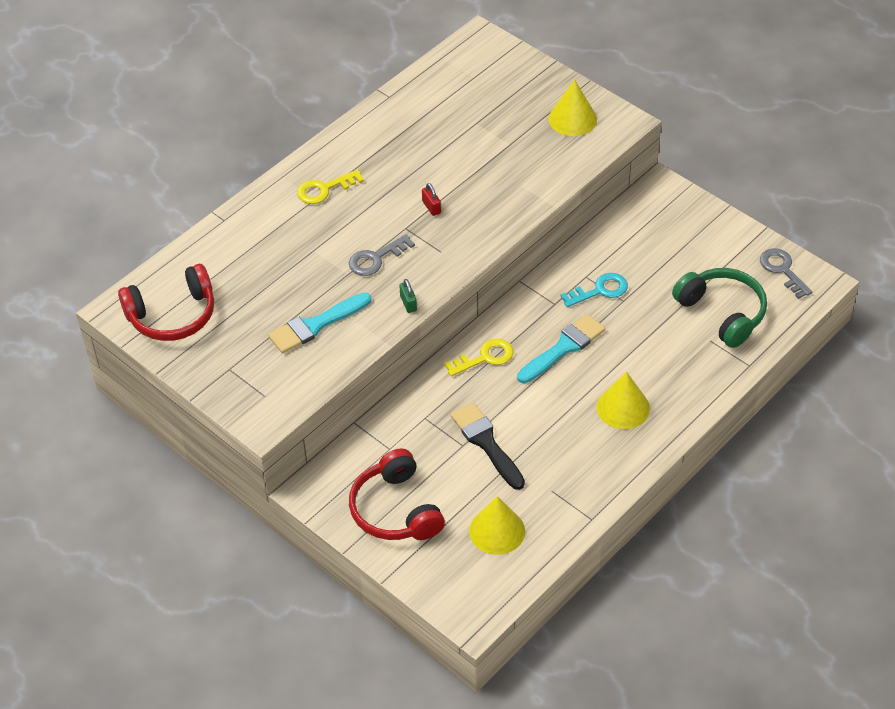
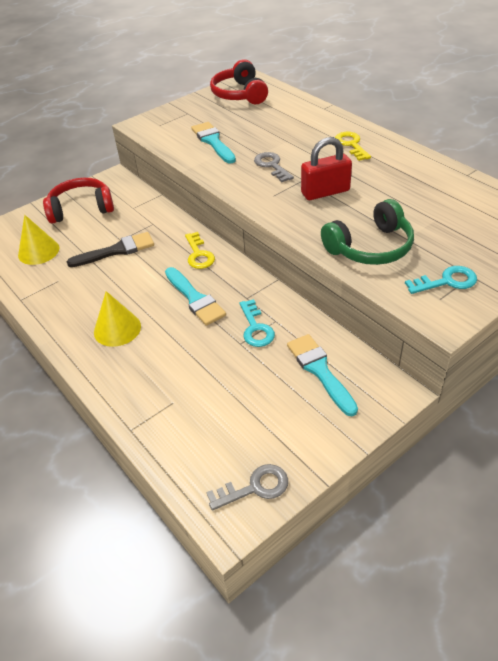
camera: 100 degrees right, 5 degrees down
green padlock [399,279,417,313] -> none
red padlock [422,183,441,216] -> red padlock [301,137,352,200], size x2.19
yellow cone [549,80,597,136] -> turquoise key [405,266,477,294]
green headphones [672,268,767,348] -> green headphones moved to [321,199,414,265]
none -> turquoise brush [287,334,358,416]

